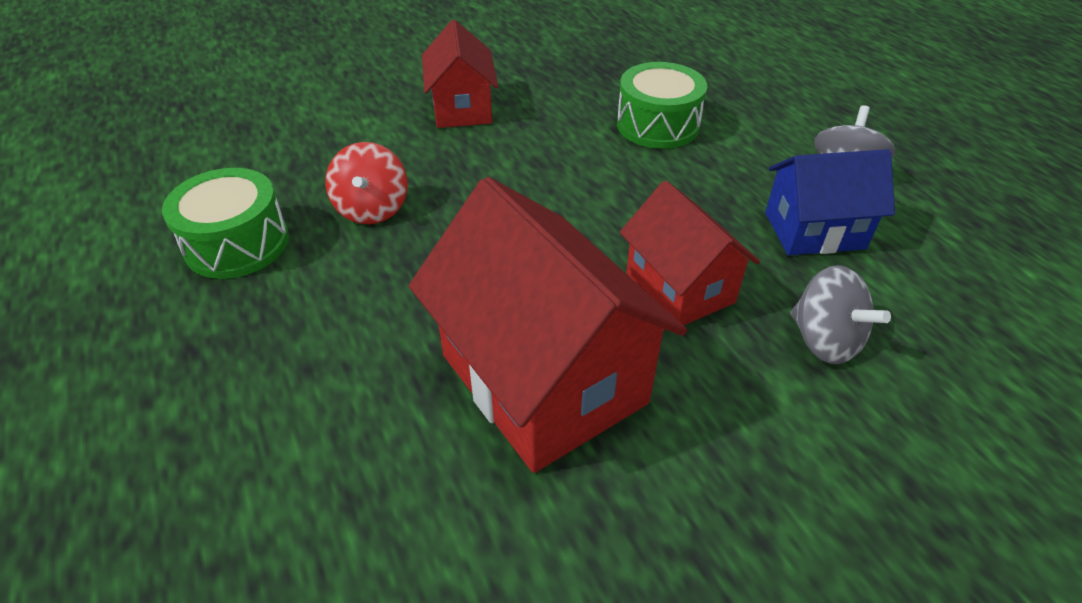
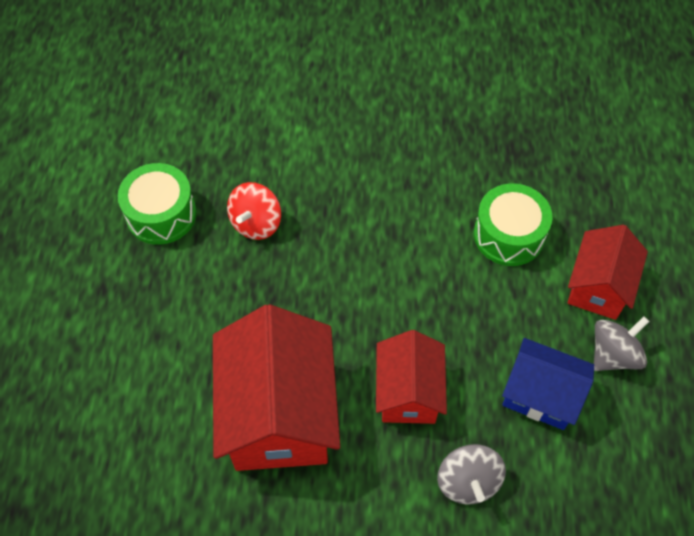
camera: 30 degrees right, 15 degrees up
red house [422,20,498,128] -> red house moved to [567,225,648,320]

